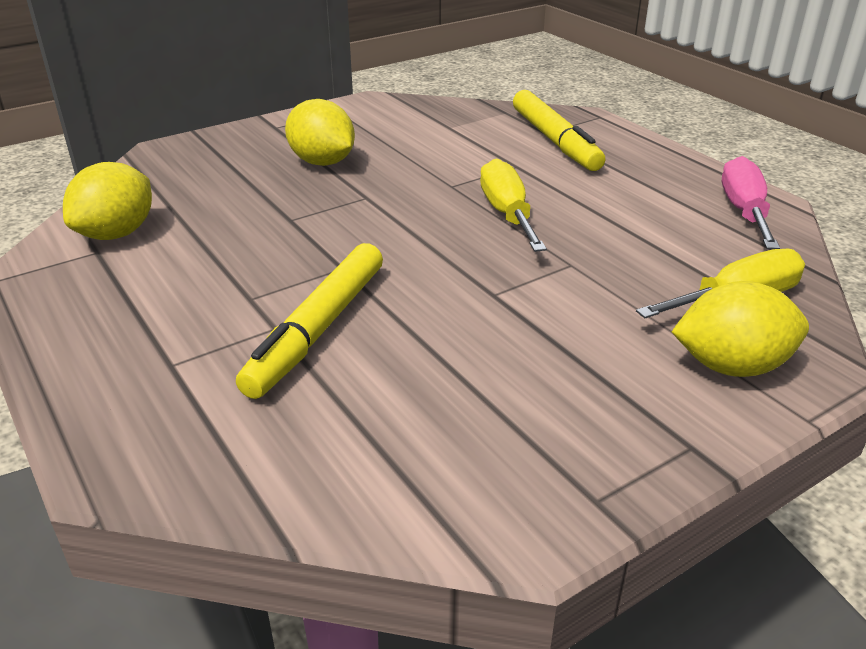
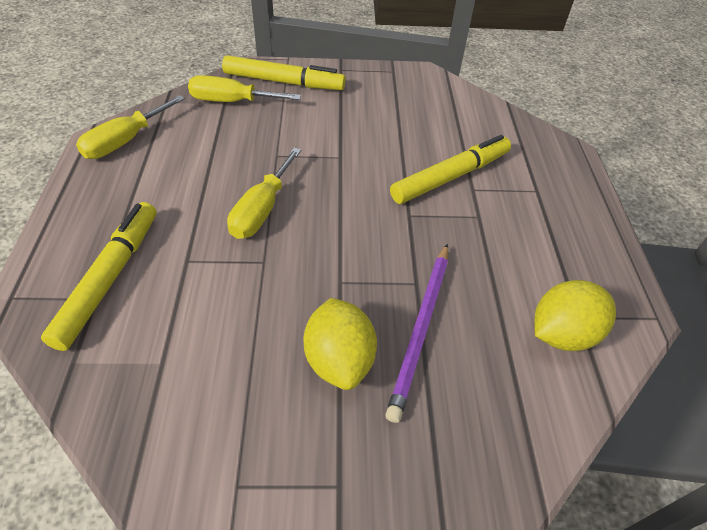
camera: 150 degrees left, 15 degrees up
yellow lemon [672,281,809,377] -> yellow marker [222,55,346,90]
pink screwdriver [722,156,780,249] -> yellow screwdriver [76,95,185,159]
none -> purple pencil [385,244,448,423]

